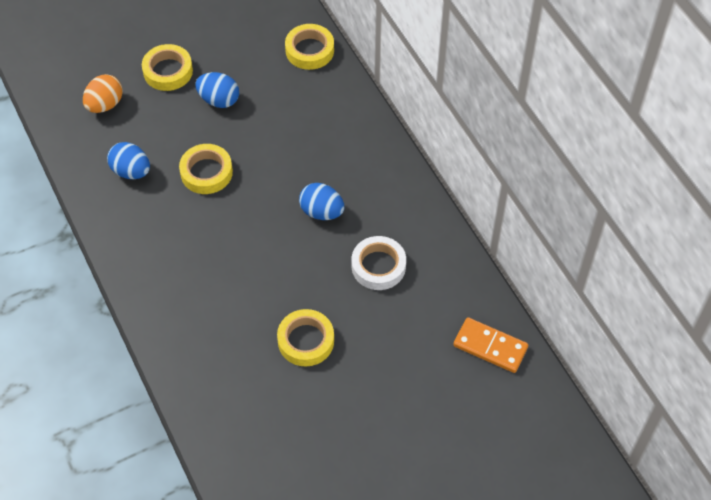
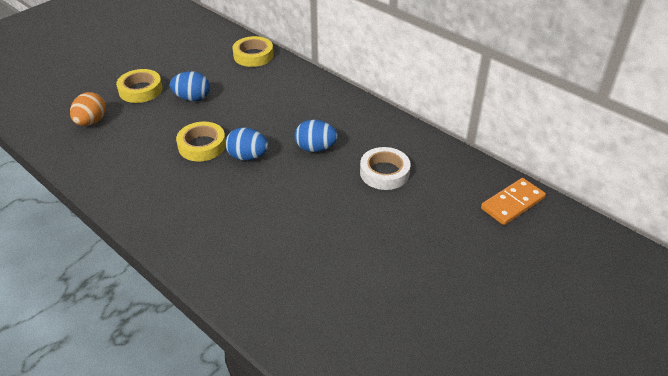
camera: 20 degrees left, 15 degrees down
blue egg [107,142,150,179] -> blue egg moved to [225,128,268,161]
yellow tape [277,309,334,366] -> none
orange domino [453,317,528,373] -> orange domino turned 45 degrees counterclockwise [481,178,546,225]

